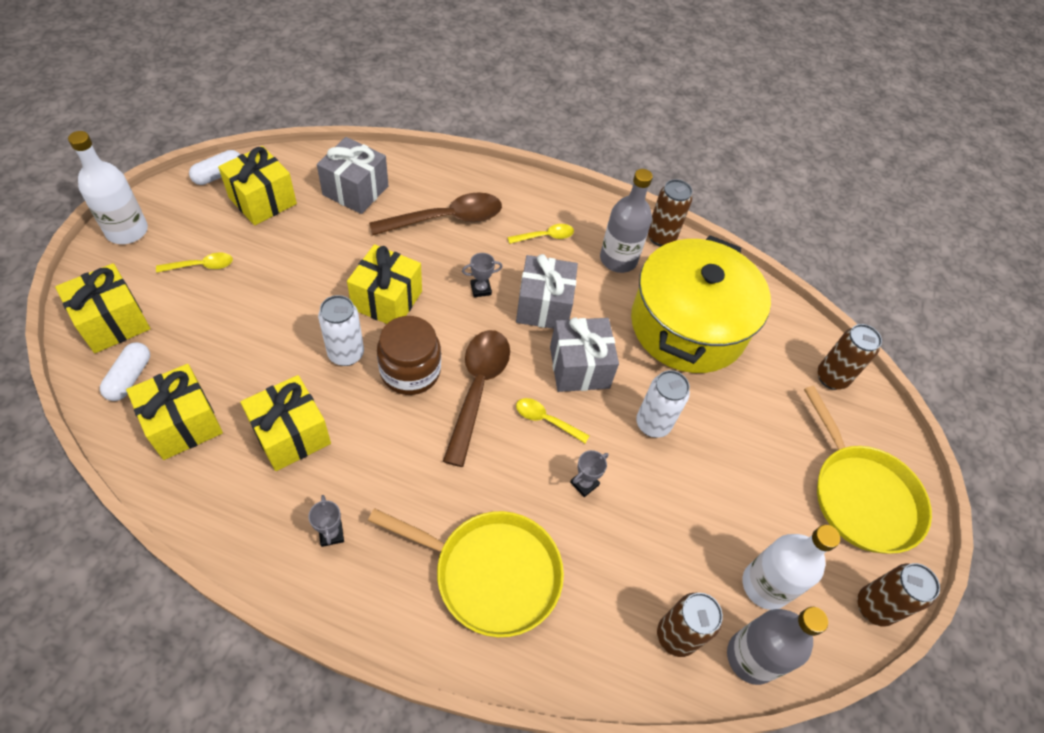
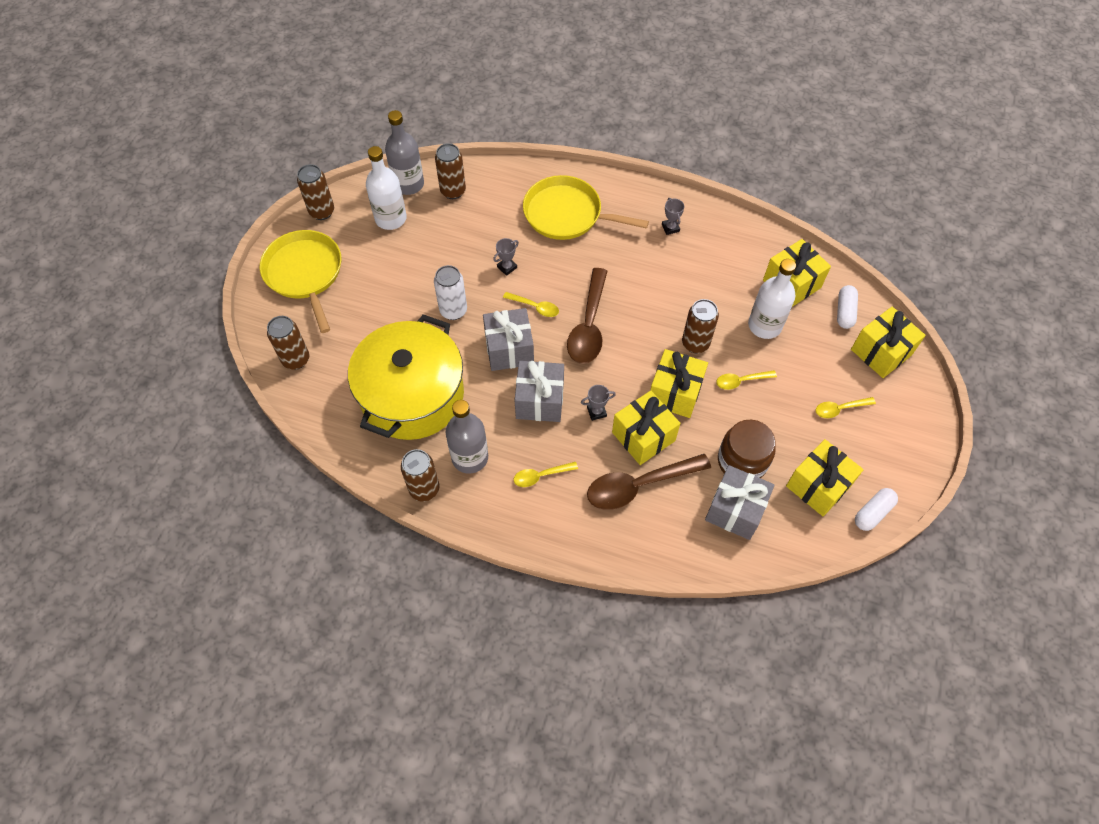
camera: 175 degrees left, 5 degrees up
white bottle [68,131,148,244] -> white bottle moved to [748,259,796,339]
yellow gift [241,375,331,471] -> yellow gift moved to [612,390,680,465]
white can [318,295,364,366] -> brown can [682,299,719,353]
brown jar [377,316,441,395] -> brown jar moved to [718,420,776,478]
none -> yellow spoon [716,370,777,390]

